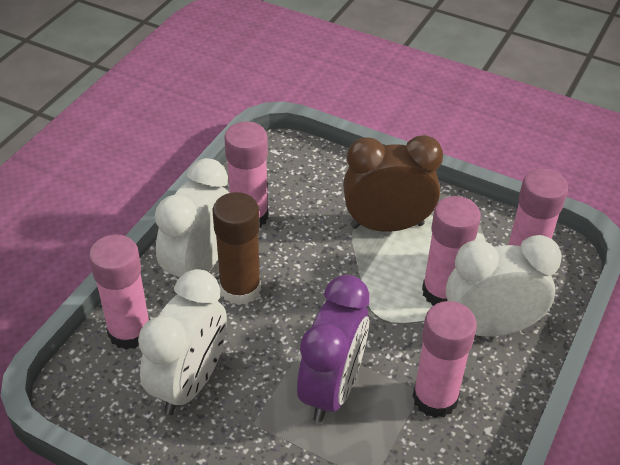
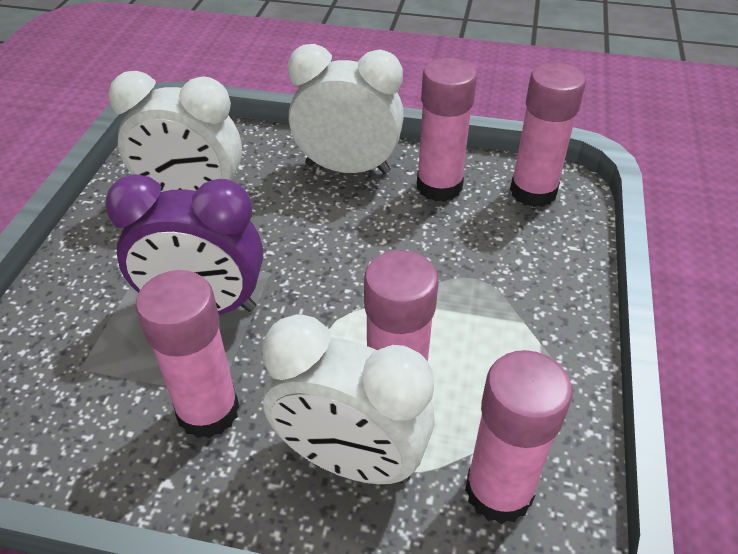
camera: 75 degrees right, 0 degrees up
pink glue stick [89,234,150,350] -> pink glue stick moved to [510,63,586,207]
brown glue stick [213,192,261,305] -> none
brown clock [343,135,443,232] -> none
white clock [446,235,562,337] -> white clock turned 135 degrees clockwise [263,314,435,484]

